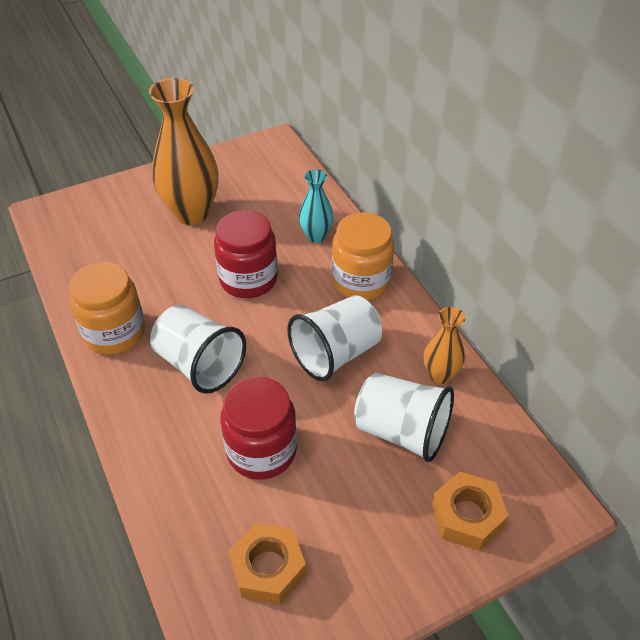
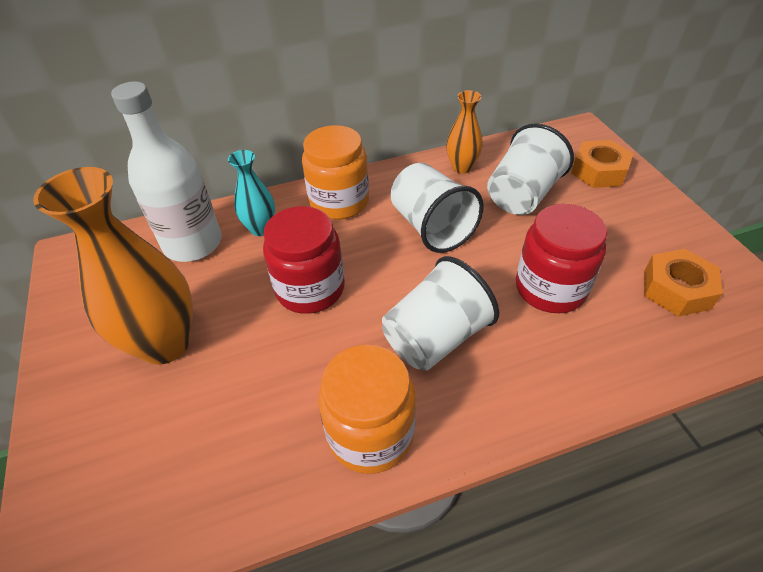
camera: 80 degrees left, 0 degrees up
none -> white bottle [111,81,222,262]

